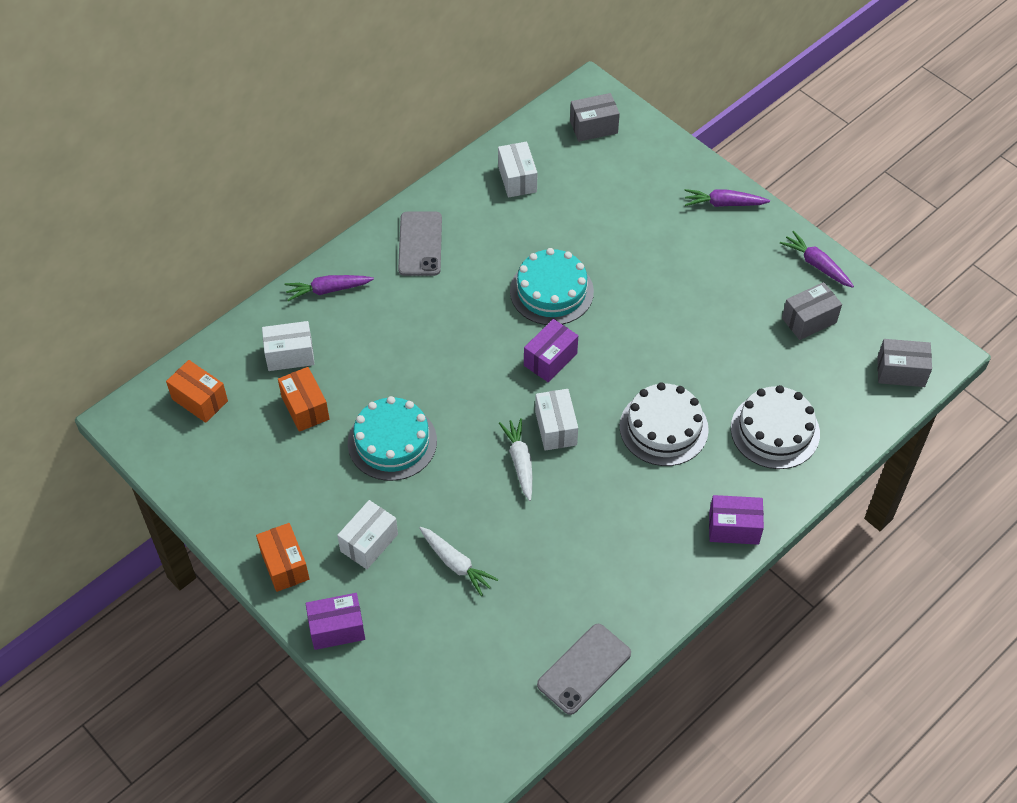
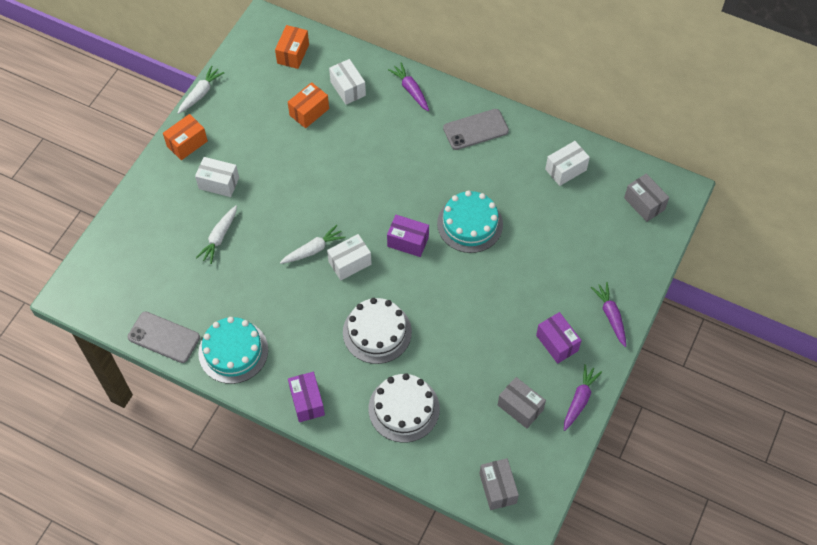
camera: 70 degrees right, 5 degrees up
purple box [305,593,365,650] -> purple box moved to [536,312,582,364]
turquoise cake [348,396,437,481] -> turquoise cake moved to [198,317,268,384]
none -> white carrot [178,66,224,114]

